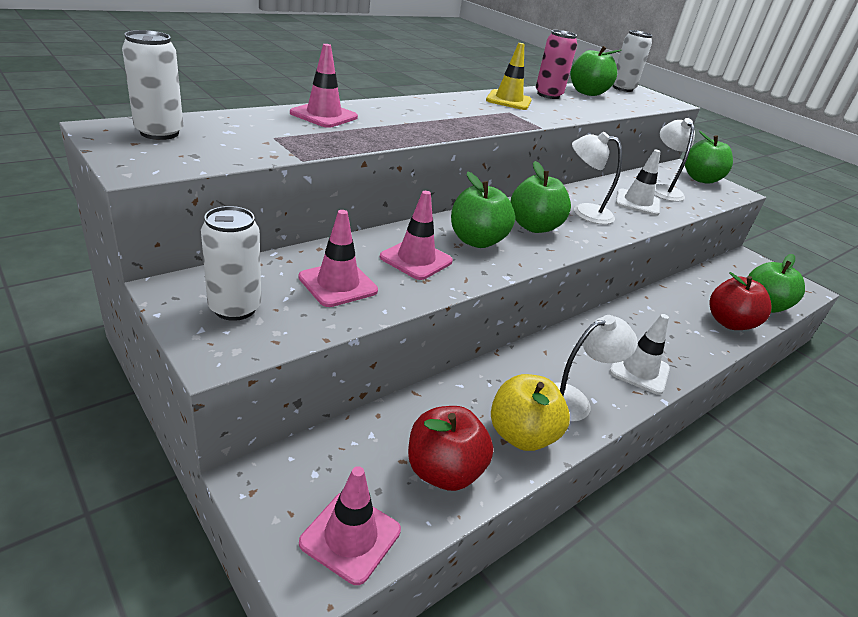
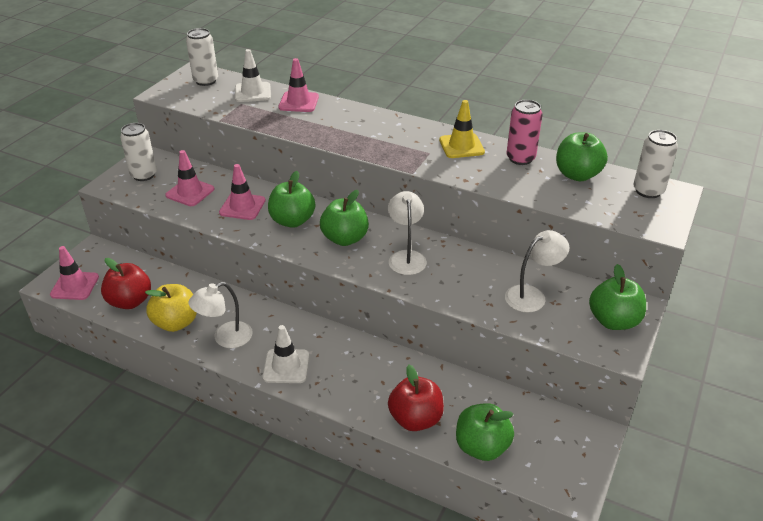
camera: 70 degrees right, 5 degrees up
white lamp [555,315,638,422] -> white lamp turned 105 degrees clockwise [188,282,253,348]
white traffic cone [616,150,661,216] -> white traffic cone moved to [235,49,271,102]

